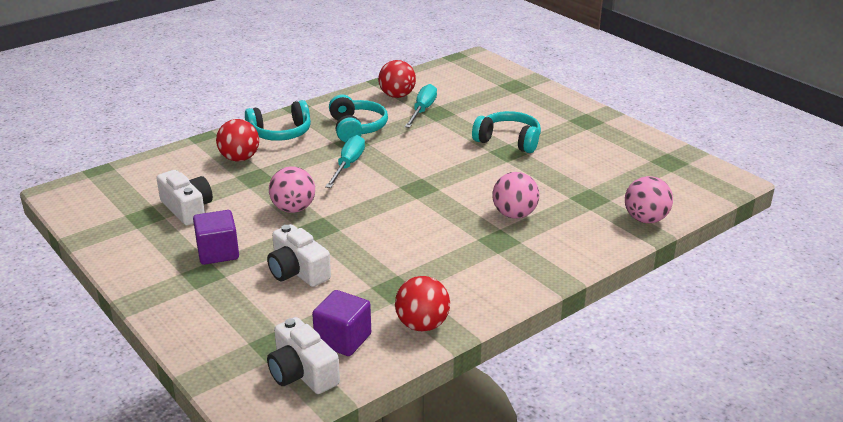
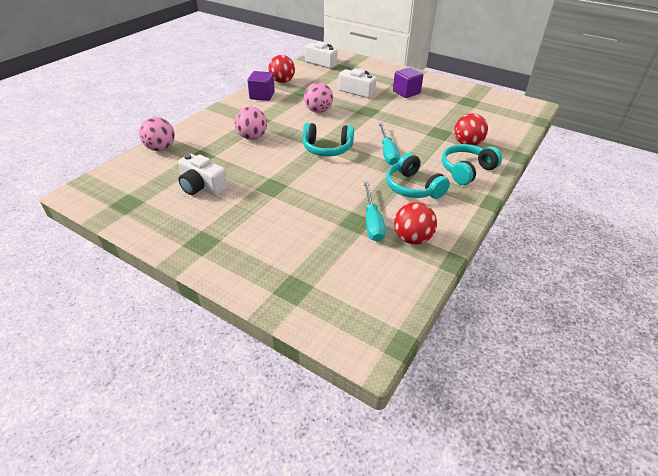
camera: 160 degrees right, 10 degrees up
white camera [156,170,213,226] -> white camera moved to [178,154,228,196]
pink ball [269,166,315,213] -> pink ball moved to [304,82,333,113]
purple cube [312,290,371,356] -> purple cube moved to [247,71,275,101]
turquoise headphones [472,111,541,153] -> turquoise headphones moved to [303,123,354,156]

